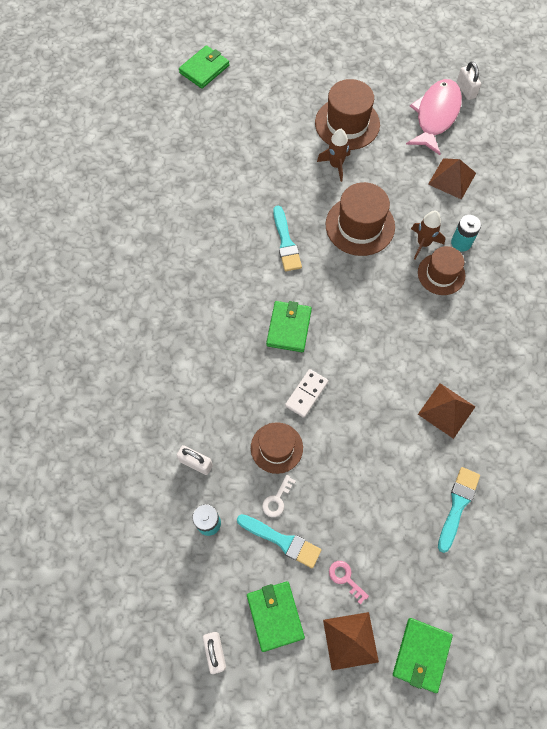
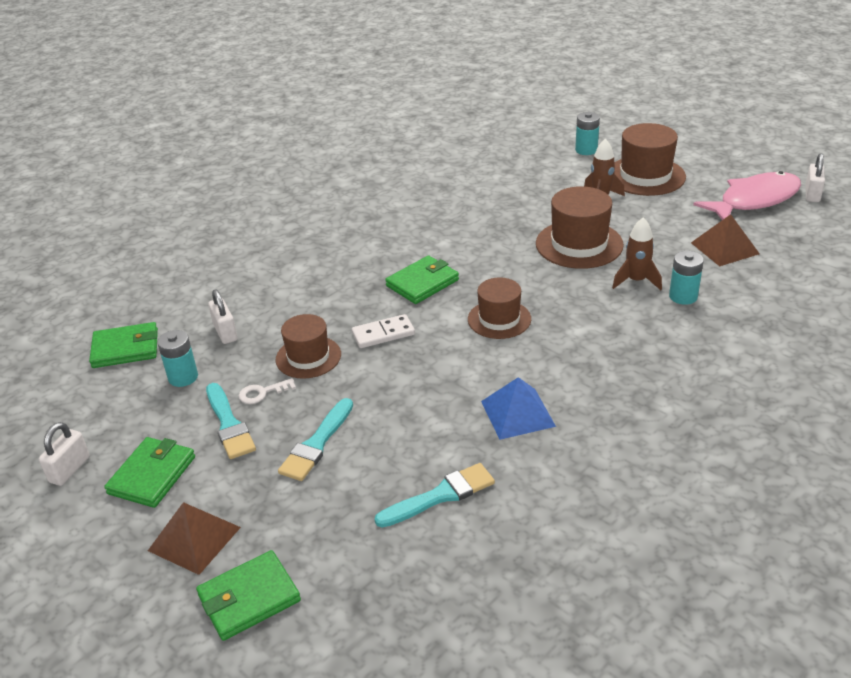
camera: 40 degrees right, 30 degrees down
green wallet [179,45,229,89] -> green wallet moved to [89,322,158,368]
turquoise brush [273,206,302,271] -> turquoise brush moved to [278,398,353,481]
pink key [329,561,369,604] -> none
brown hat [418,246,465,295] -> brown hat moved to [468,278,531,339]
brown pyramid [418,383,475,439] -> blue pyramid [481,377,556,440]
none -> turquoise battery [575,112,600,155]

